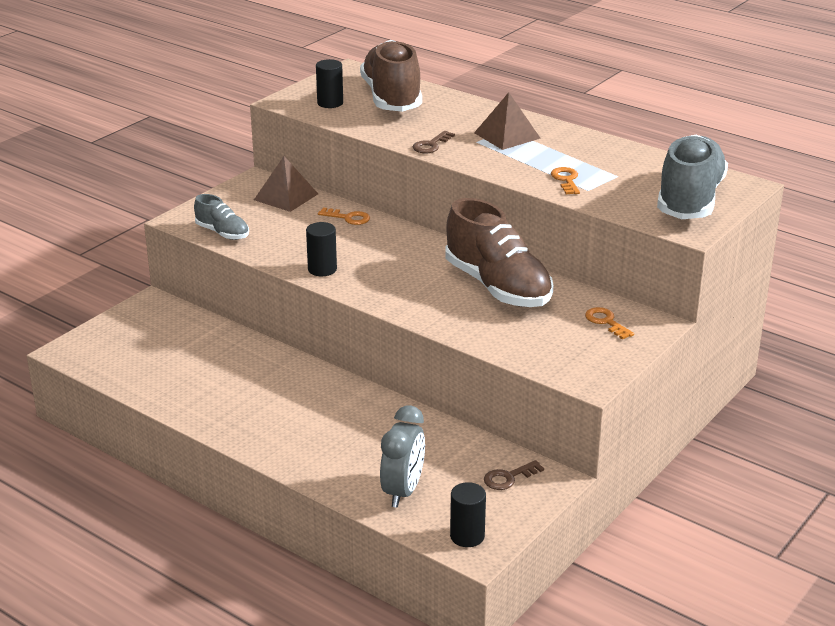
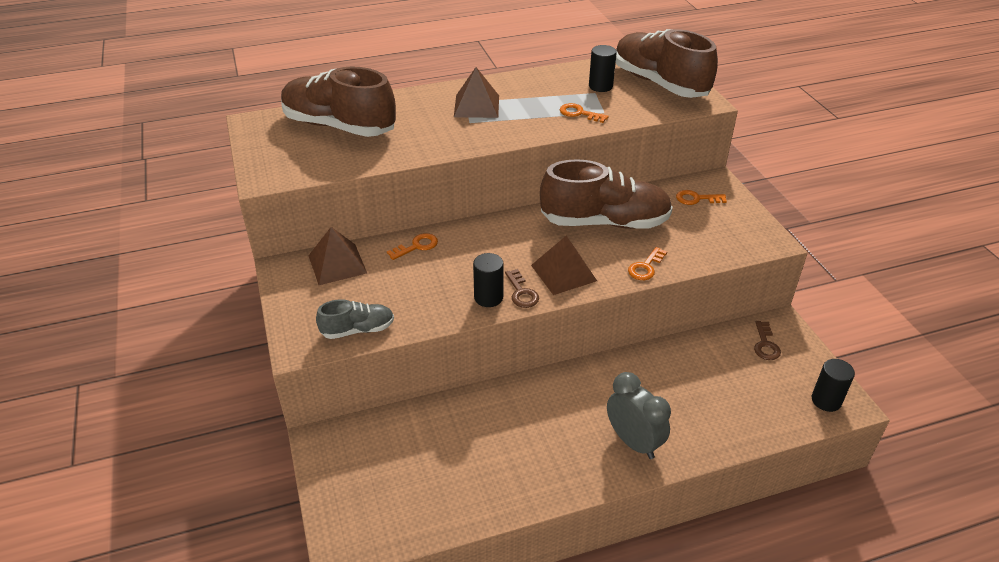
camera: 55 degrees left, 10 degrees up
black cylinder [316,59,343,108] -> black cylinder moved to [589,45,617,92]
grey clock [380,405,425,508] -> grey clock moved to [607,372,671,459]
brown key [413,131,455,153] -> brown key moved to [505,269,539,308]
grey shoe [657,134,728,219] -> brown shoe [616,29,718,98]
none -> brown pyramid [531,235,597,295]
none -> orange key [628,247,667,280]

